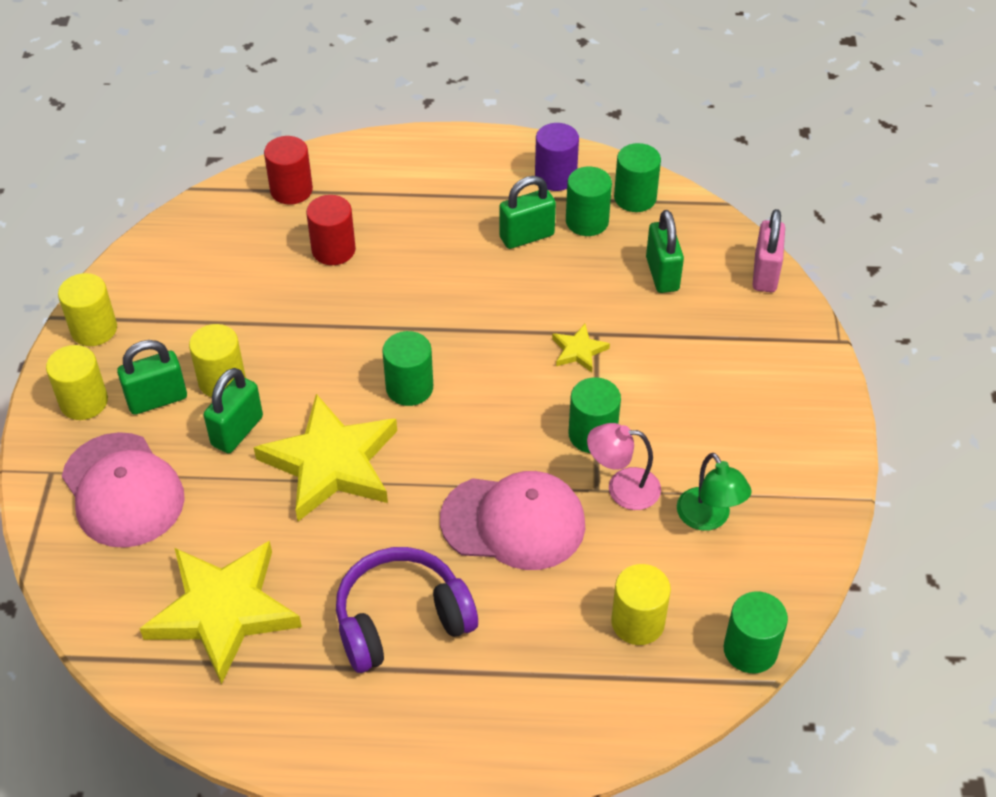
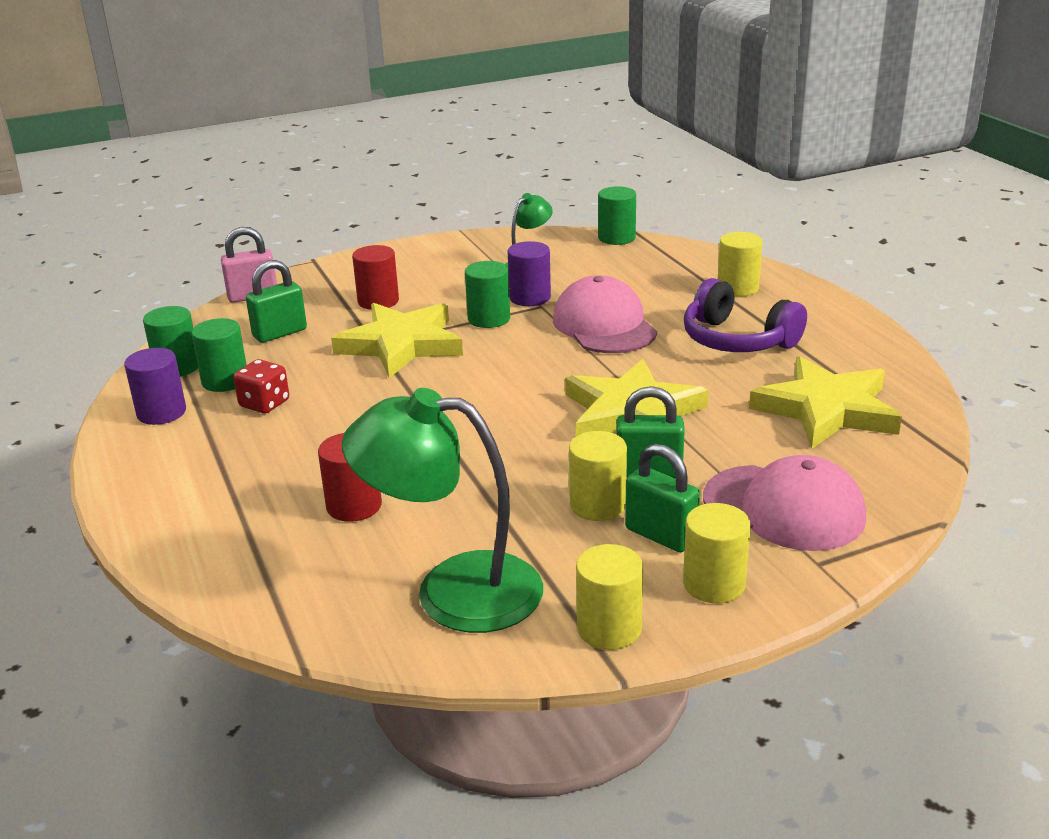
camera: 115 degrees left, 20 degrees down
pink cap [62,432,185,548] -> pink cap turned 90 degrees clockwise [703,455,866,551]
red cylinder [264,136,313,205] -> red cylinder moved to [352,245,399,310]
green cylinder [382,331,433,406] -> none
green padlock [499,176,556,249] -> red dice [233,359,289,414]
yellow star [552,324,610,372] -> yellow star [331,303,463,378], size x2.32
pink lamp [587,423,661,510] -> purple cylinder [508,241,551,306]
yellow cylinder [611,564,671,645] -> yellow cylinder moved to [718,232,763,297]
none -> green lamp [342,388,543,633]

